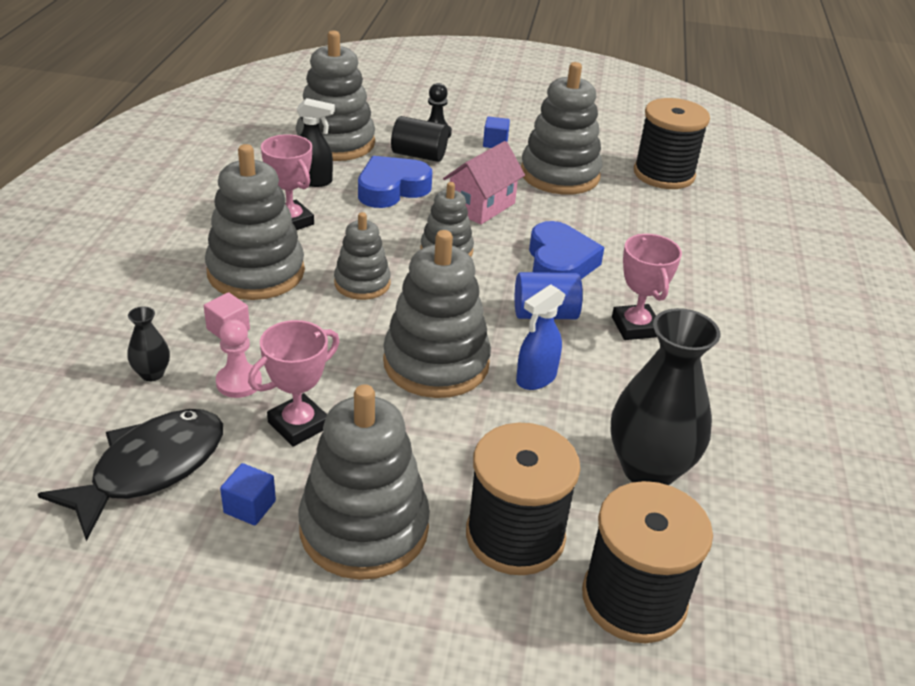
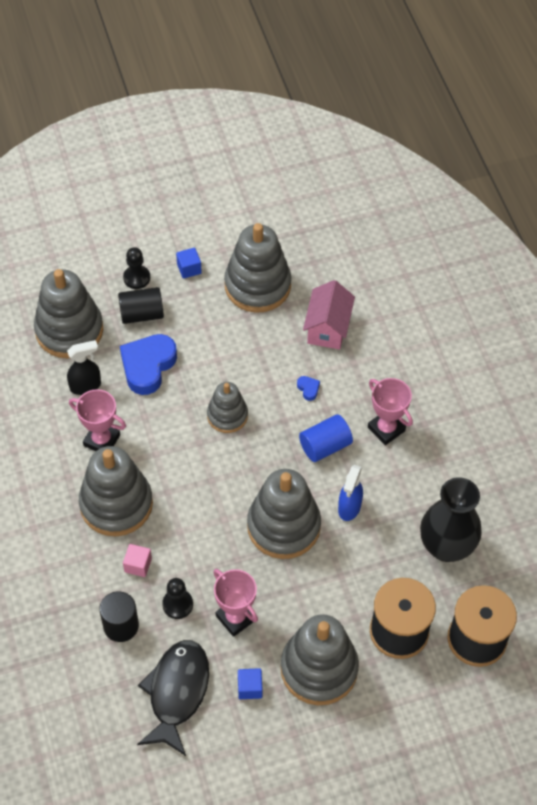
camera: 25 degrees left, 20 degrees up
black vase [127,306,170,381] -> black cylinder [99,591,139,642]
pink pawn [216,320,262,398] -> black pawn [162,578,193,619]
pink trophy [248,320,340,447] -> pink trophy turned 60 degrees counterclockwise [213,569,258,637]
grey stacking toy [334,212,391,300] -> none
pink house [443,141,525,225] -> pink house moved to [303,280,355,349]
blue heart [529,221,604,279] -> blue heart [297,376,320,401], size x0.40
black spool [634,98,710,189] -> none

